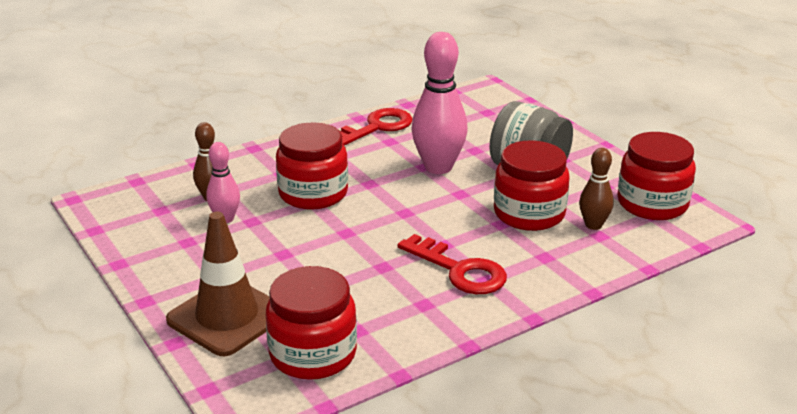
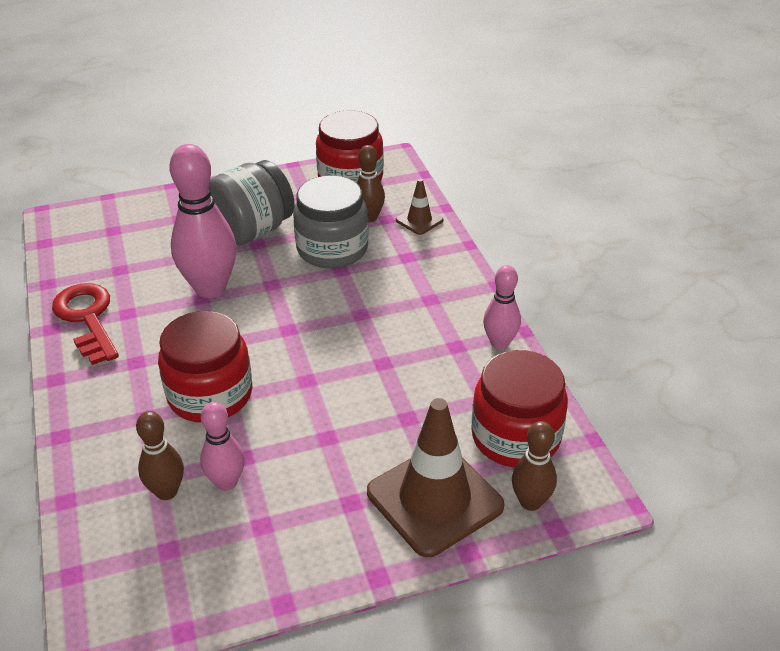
camera: 75 degrees left, 10 degrees up
red key [398,234,507,294] -> none
red jar [494,140,570,231] -> grey jar [293,175,369,268]
none -> brown traffic cone [396,179,443,235]
none -> pink bowling pin [483,265,521,349]
none -> brown bowling pin [512,421,557,511]

